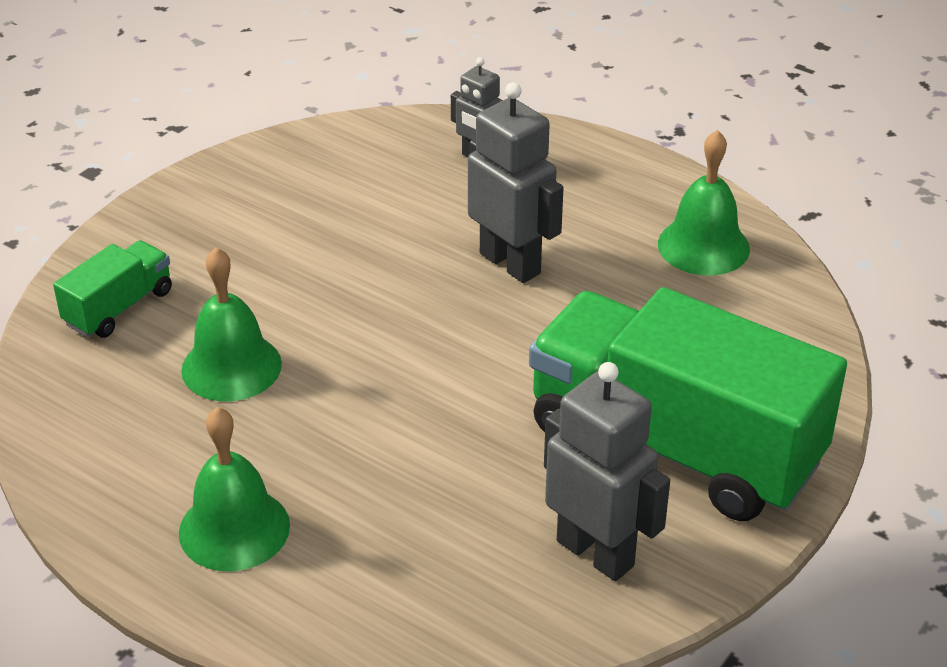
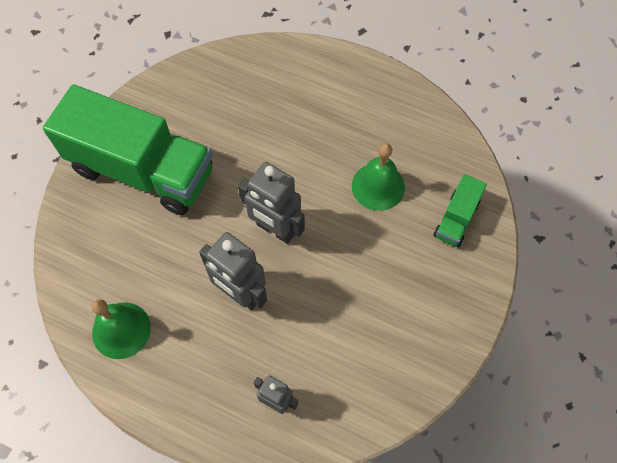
camera: 170 degrees right, 25 degrees up
green bell [179,407,290,571] -> none
grey robot [544,362,670,581] -> grey robot moved to [238,162,305,244]

